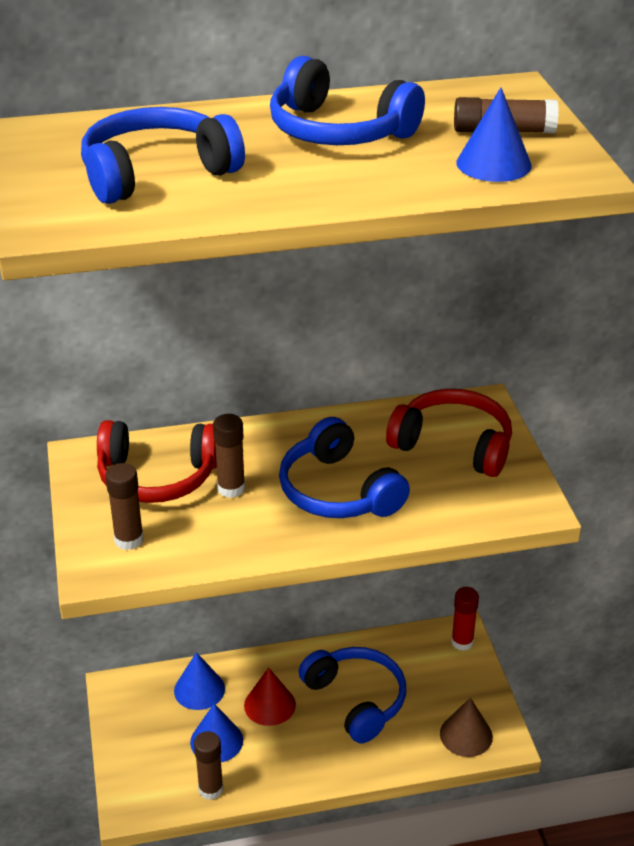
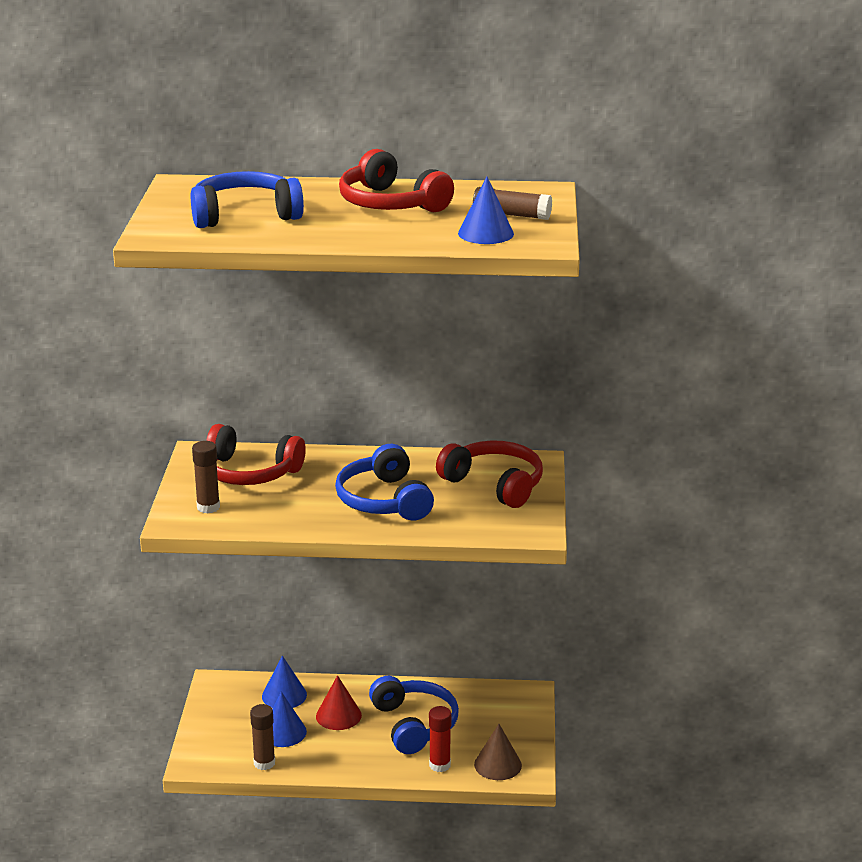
camera: 15 degrees right, 10 degrees down
brown glue stick [213,414,245,498] -> none
blue headphones [270,56,425,145] -> red headphones [339,149,454,212]
red glue stick [451,587,479,651] -> red glue stick moved to [429,706,451,772]

